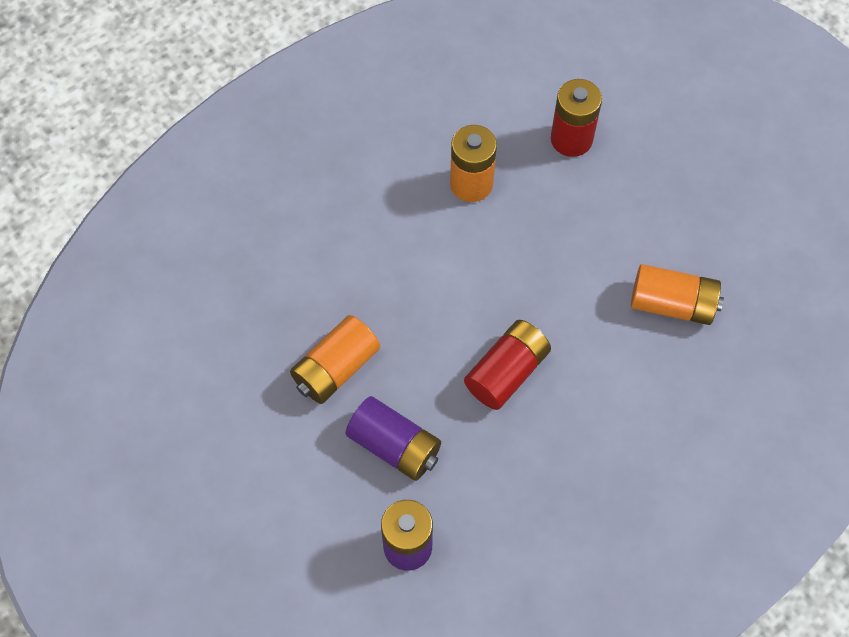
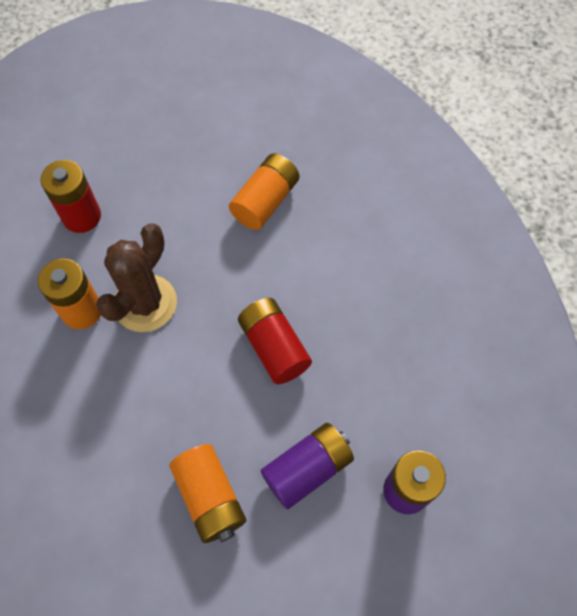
camera: 70 degrees left, 0 degrees up
none -> brown cactus [96,223,177,332]

